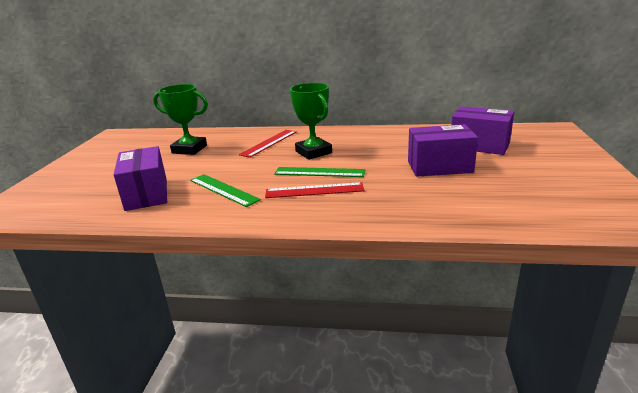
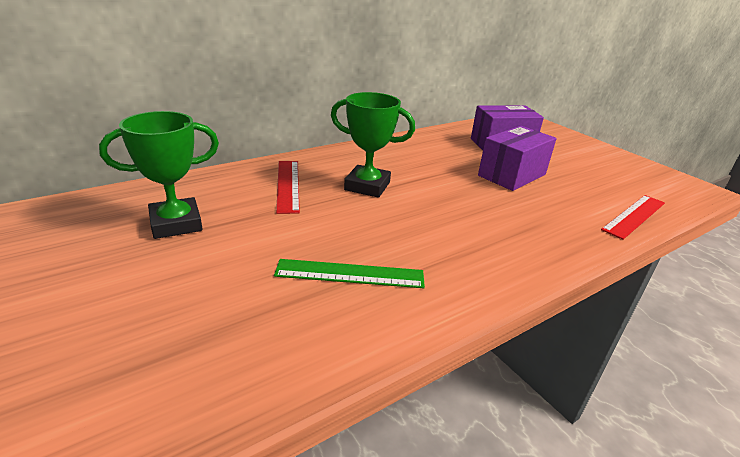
camera: 45 degrees left, 5 degrees up
purple box [114,146,167,211] -> none
red ruler [265,182,365,198] -> red ruler moved to [601,195,665,240]
green ruler [274,167,366,177] -> none

